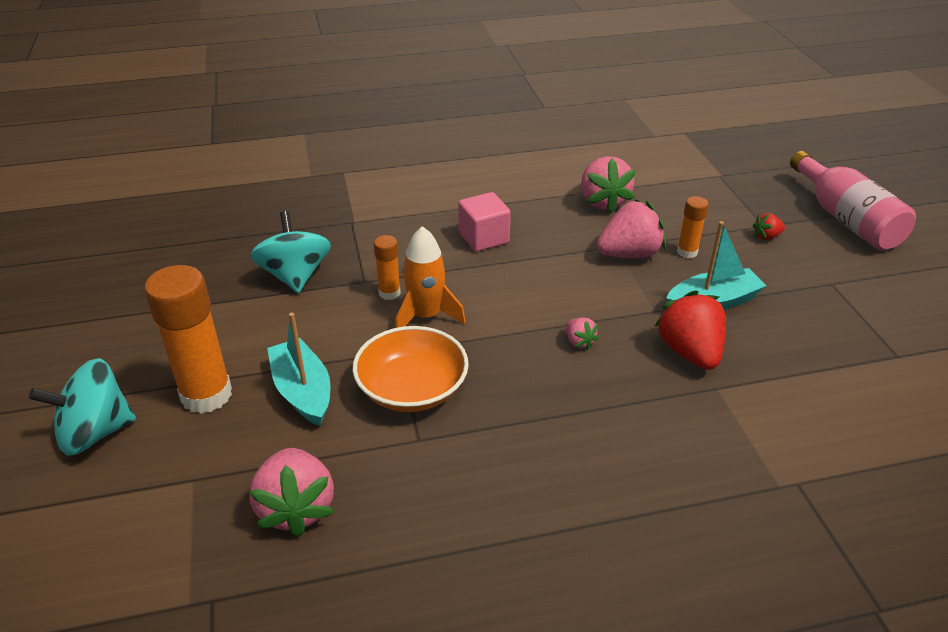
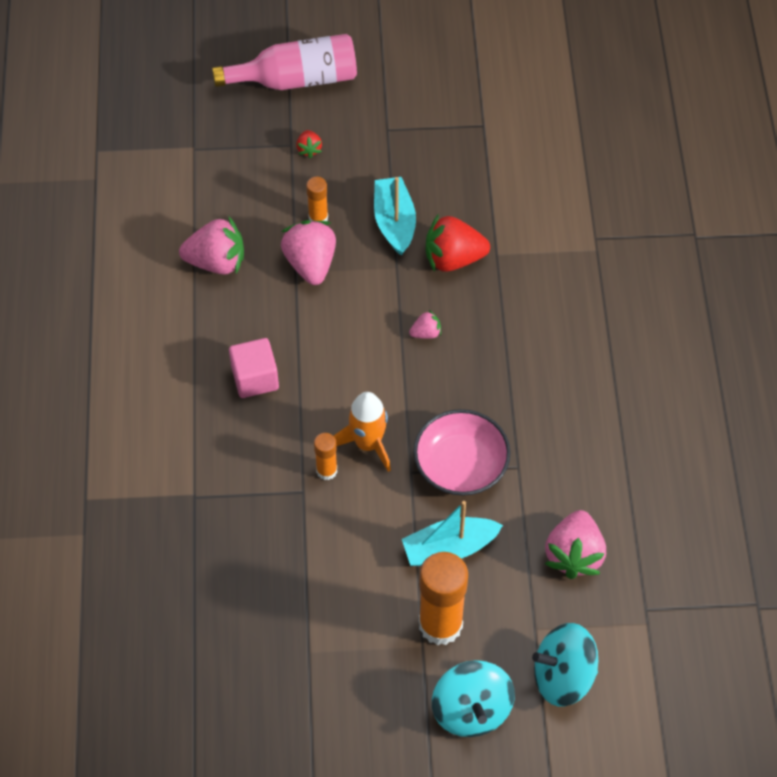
camera: 80 degrees left, 20 degrees up
pink strawberry [249,448,334,537] -> pink strawberry turned 105 degrees clockwise [545,510,606,579]
turquoise spinning top [250,211,331,293] -> turquoise spinning top moved to [532,623,598,707]
orange bowl [353,326,469,412] -> pink bowl [414,409,511,496]

